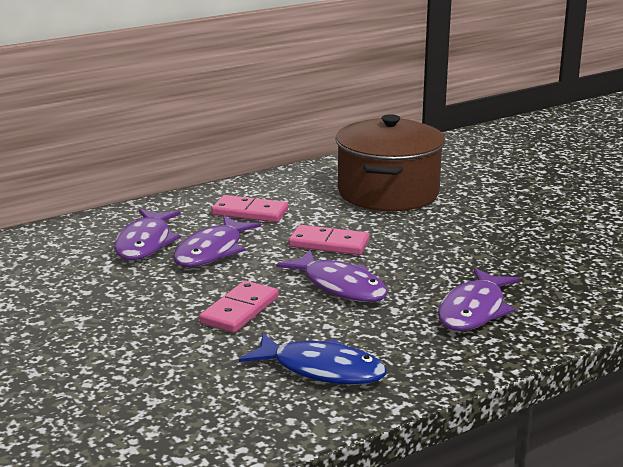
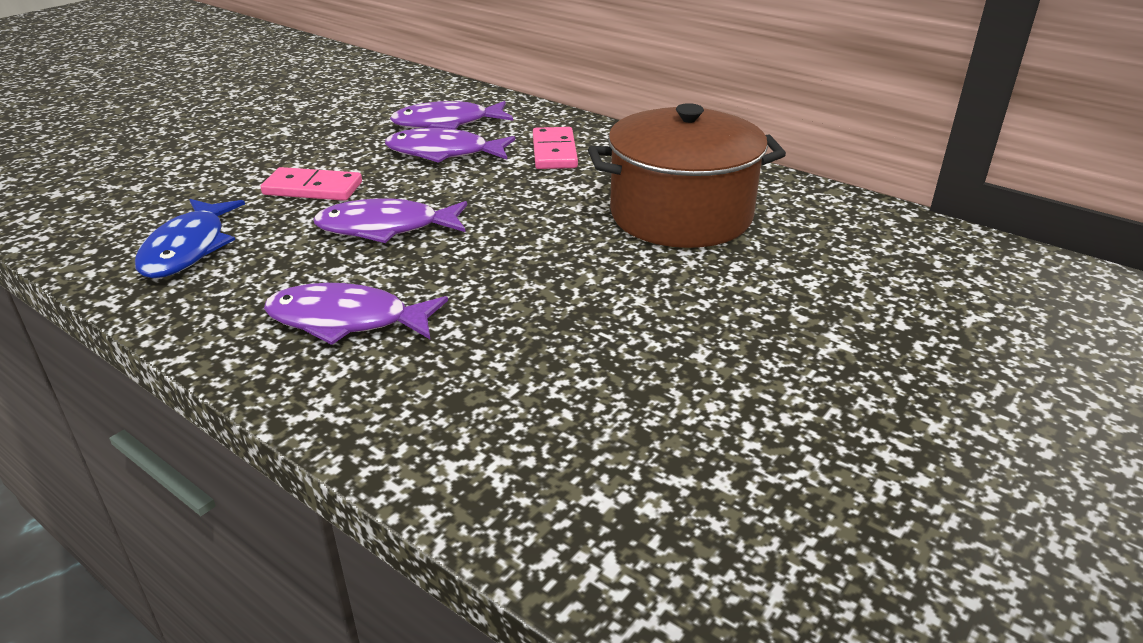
camera: 70 degrees right, 10 degrees up
purple fish [276,250,388,302] -> purple fish turned 60 degrees clockwise [313,198,467,243]
pink domino [289,225,370,255] -> none

